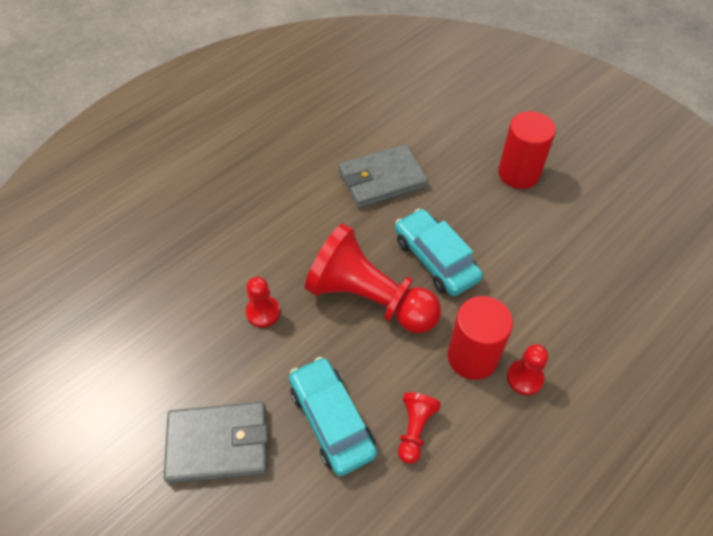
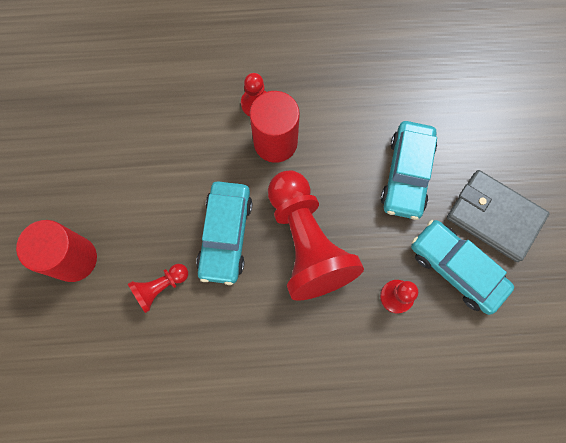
camera: 140 degrees left, 20 degrees up
grey wallet [338,144,428,208] -> none
red pawn [398,392,441,464] -> red pawn moved to [128,264,188,313]
none -> turquoise car [411,220,514,315]

